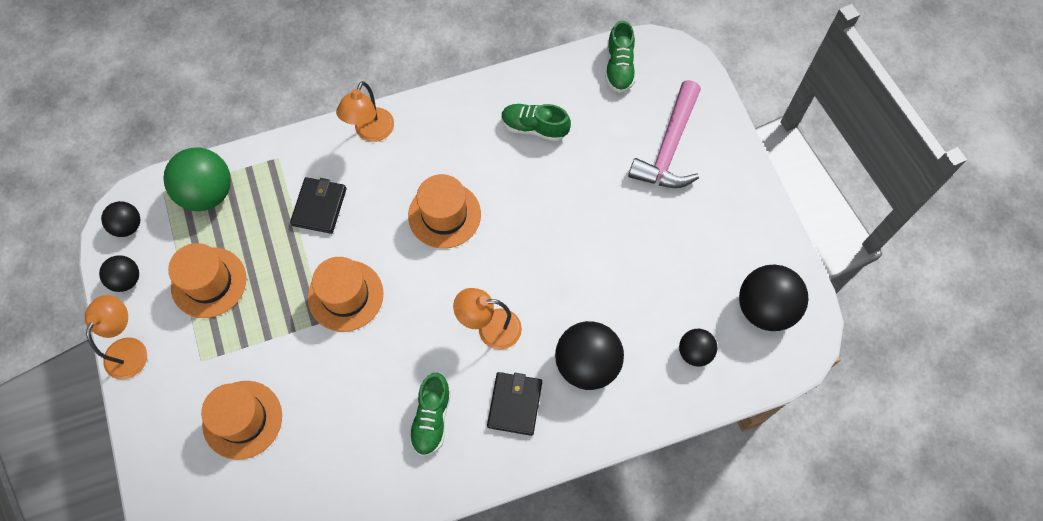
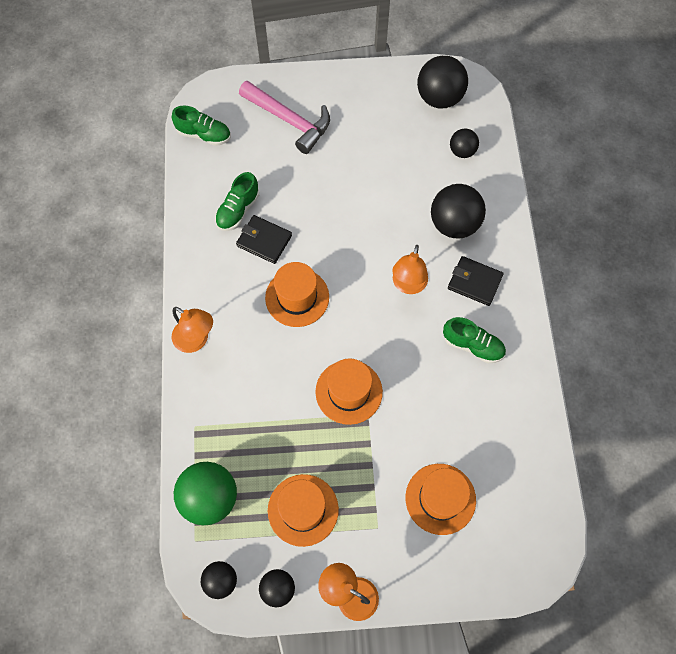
camera: 75 degrees left, 0 degrees up
black wallet [290,177,346,234] -> black wallet moved to [236,215,292,264]

